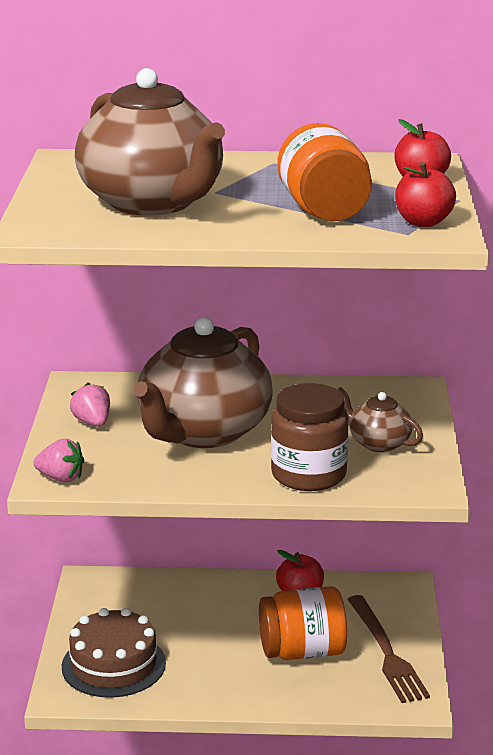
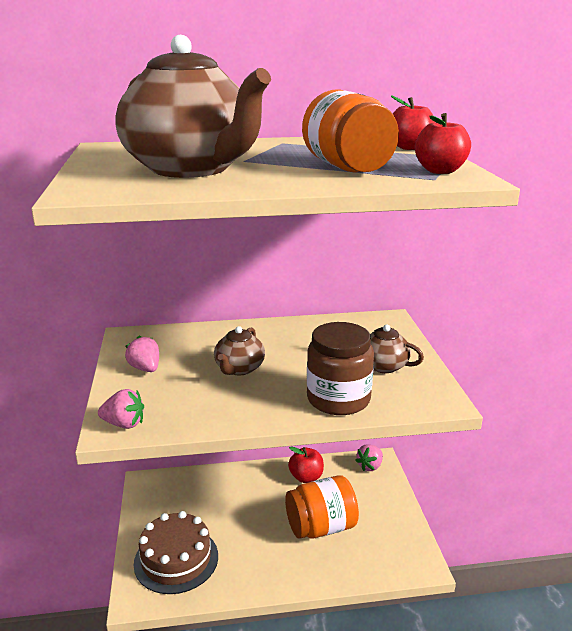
camera: 10 degrees left, 0 degrees up
brown teapot [133,317,273,448] -> brown teapot [214,326,265,375], size x0.46
brown fork [347,595,430,703] -> none
none -> pink strawberry [355,444,383,471]

